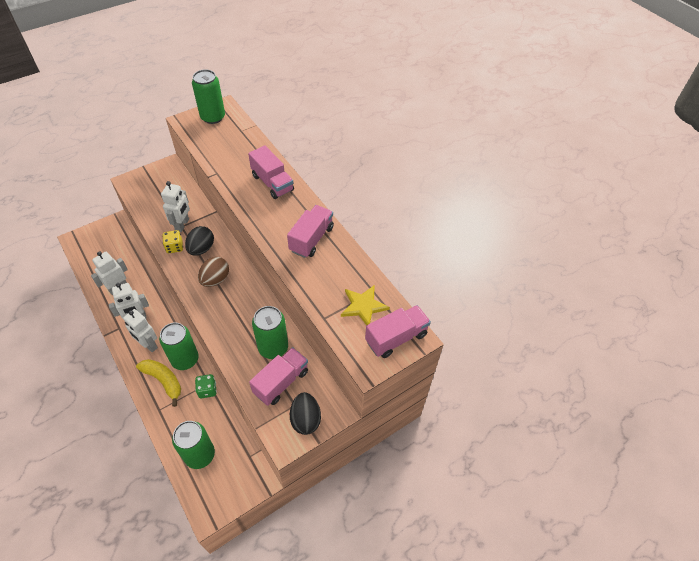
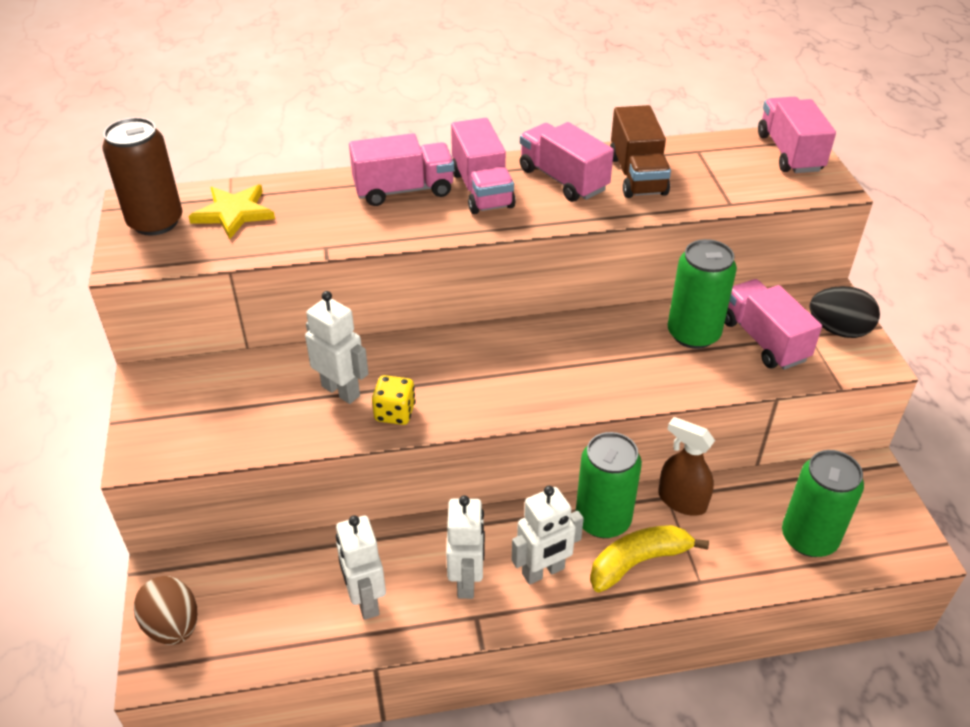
camera: 65 degrees left, 10 degrees down
black egg [185,226,214,256] -> none
green can [192,69,225,124] -> brown can [102,117,182,236]
green dice [195,374,217,398] -> brown spray bottle [658,417,715,516]
brown egg [198,257,229,287] -> brown egg moved to [134,576,197,645]
yellow star [341,285,390,326] -> yellow star moved to [188,185,275,239]
none -> pink truck [451,118,516,214]
none -> brown truck [610,105,671,198]

